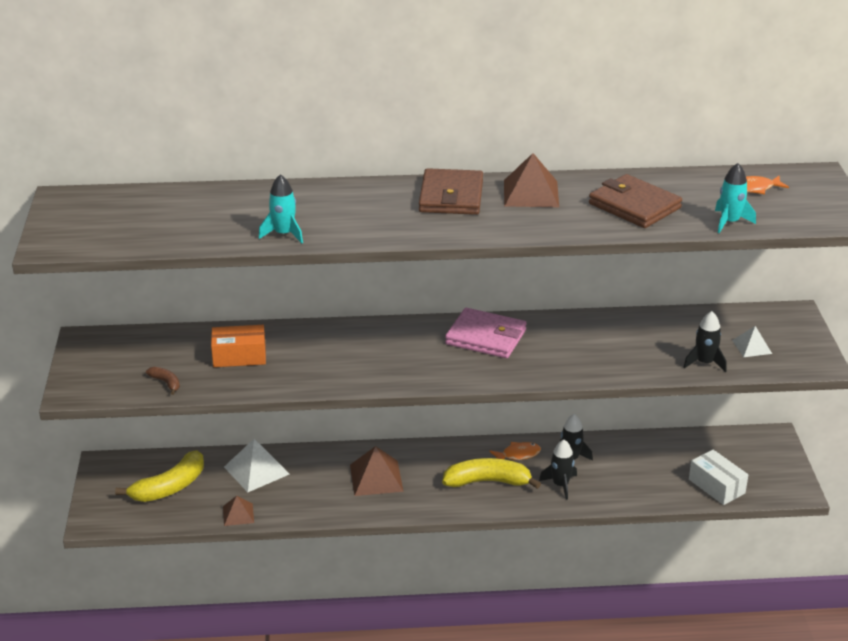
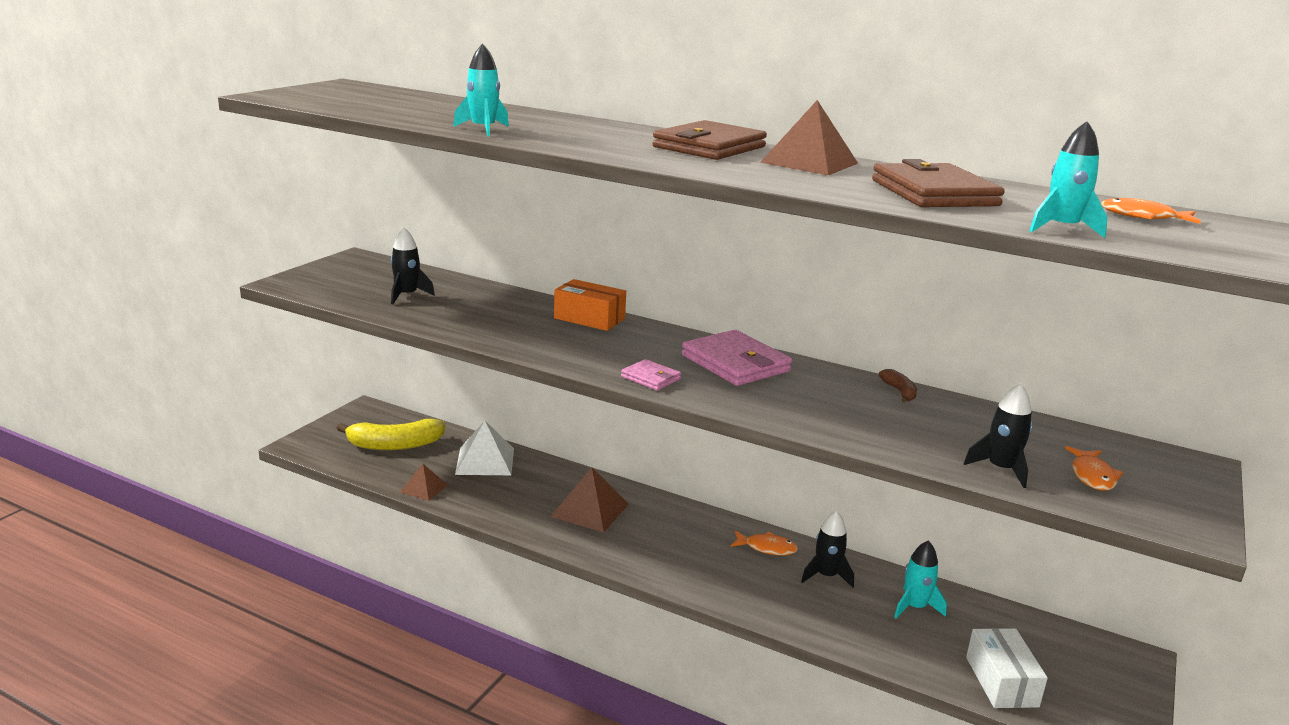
camera: 30 degrees right, 10 degrees down
brown banana [146,367,180,395] -> brown banana moved to [879,369,917,403]
orange box [211,325,266,367] -> orange box moved to [554,279,626,331]
yellow banana [442,458,541,489] -> none
black rocket [539,439,577,500] -> black rocket moved to [391,228,435,304]
white pyramid [732,326,772,357] -> orange fish [1065,446,1123,491]
none -> pink wallet [621,359,681,391]
none -> turquoise rocket [894,540,947,618]

